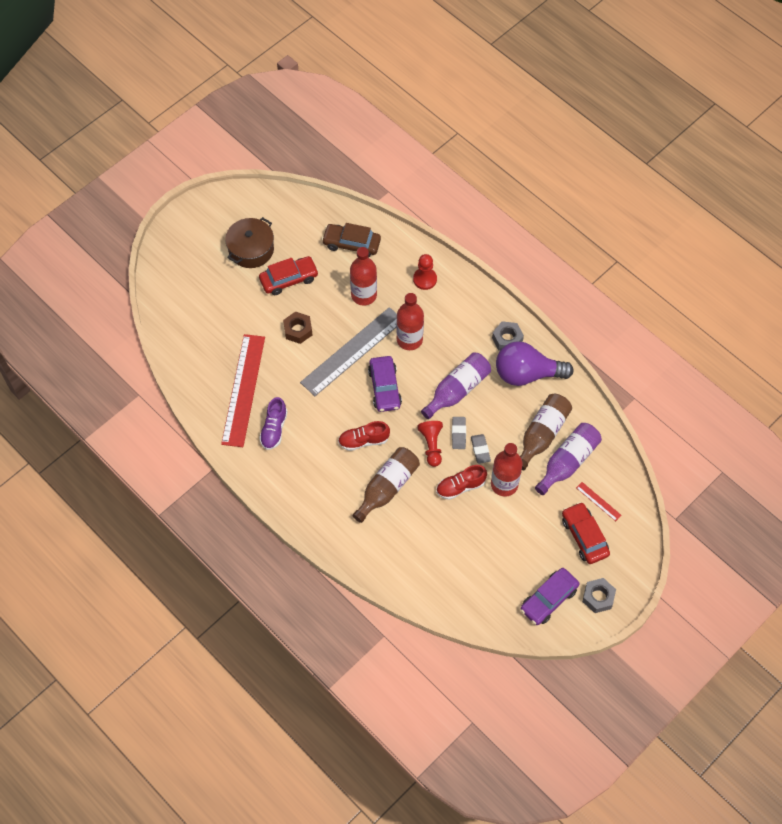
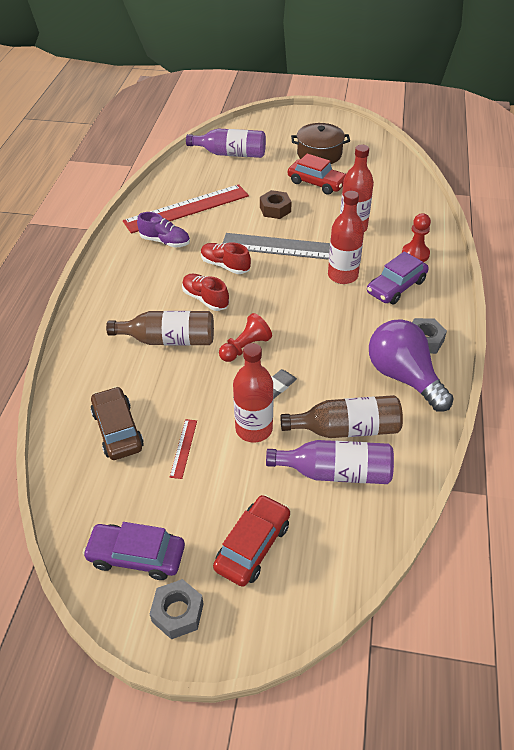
camera: 55 degrees right, 15 degrees down
purple shoe [259,397,288,450] -> purple shoe turned 135 degrees counterclockwise [137,212,190,248]
brown car [322,223,381,258] -> brown car moved to [90,386,144,460]
purple car [368,356,402,412] -> purple car moved to [367,251,429,304]
purple bottle [421,352,491,419] -> purple bottle moved to [186,128,266,158]
red shoe [436,465,487,500] -> red shoe moved to [201,242,251,274]
grey eraser [452,417,466,449] -> none
red ruler [576,482,622,521] -> red ruler moved to [170,419,197,479]

